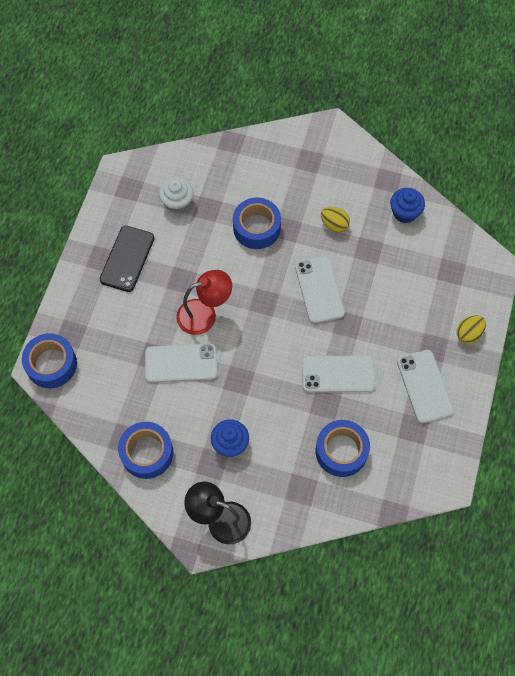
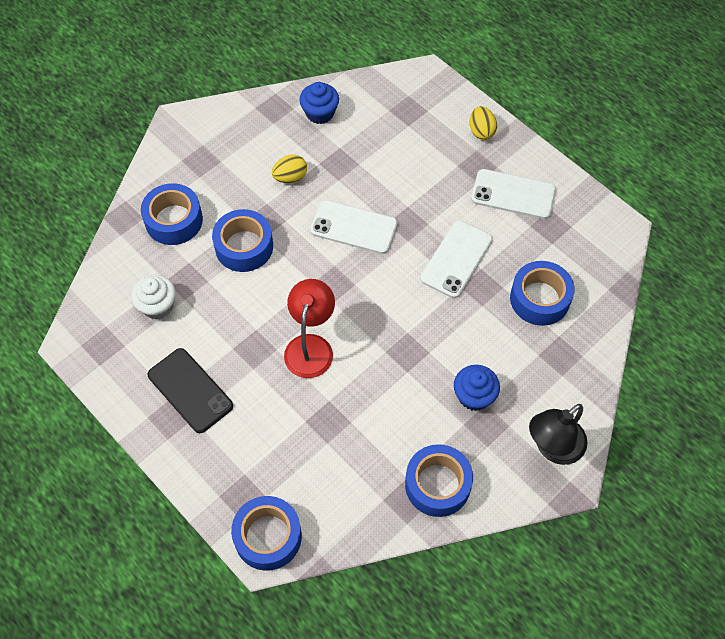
camera: 60 degrees left, 5 degrees down
white phone [145,344,217,383] -> none
none -> blue tape [141,183,203,245]

